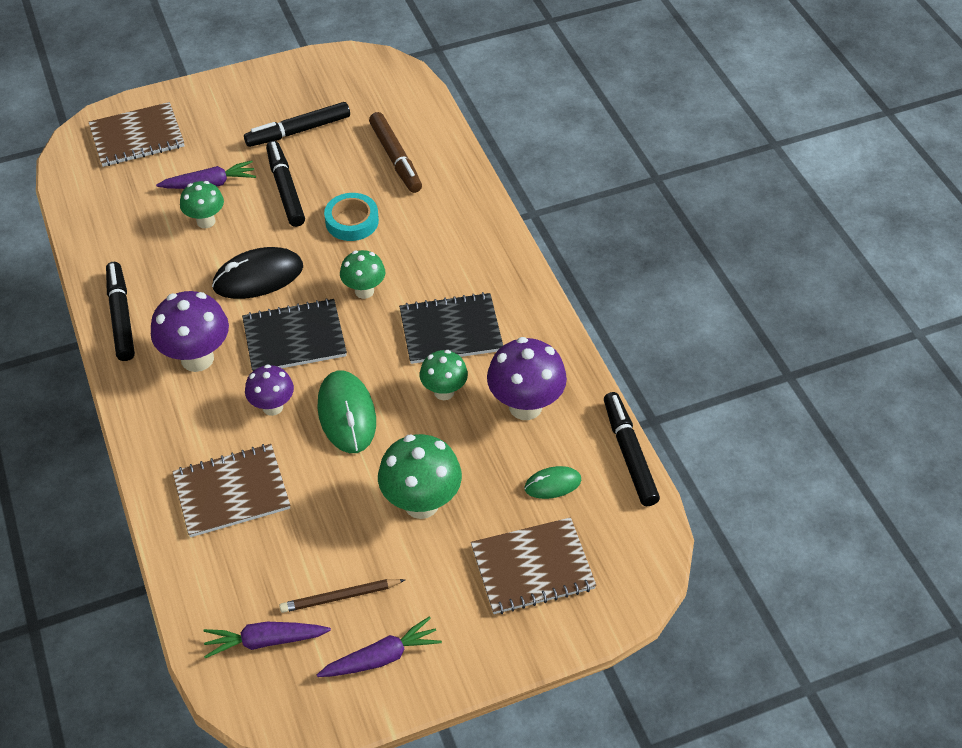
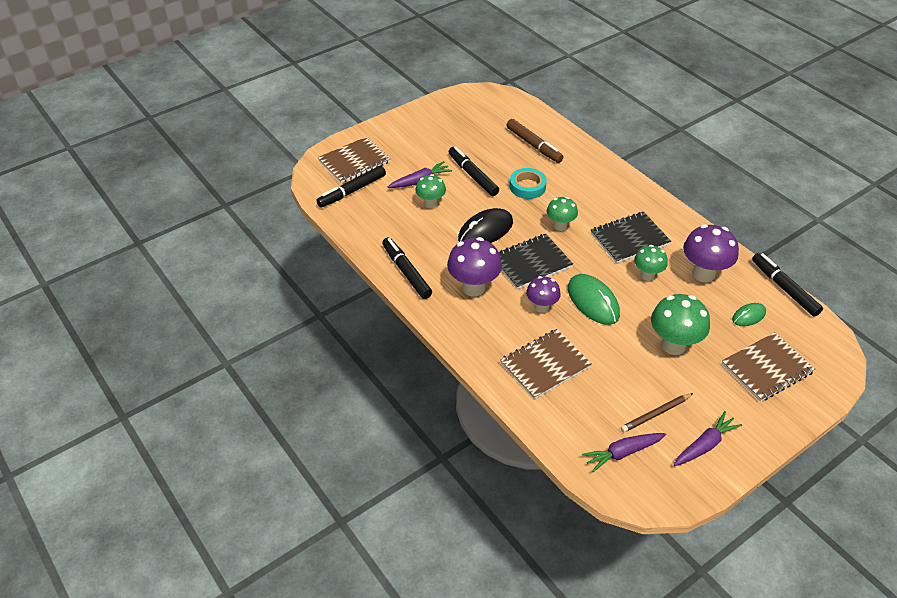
camera: 15 degrees left, 5 degrees down
black marker [244,102,350,147] -> black marker moved to [316,166,386,208]

